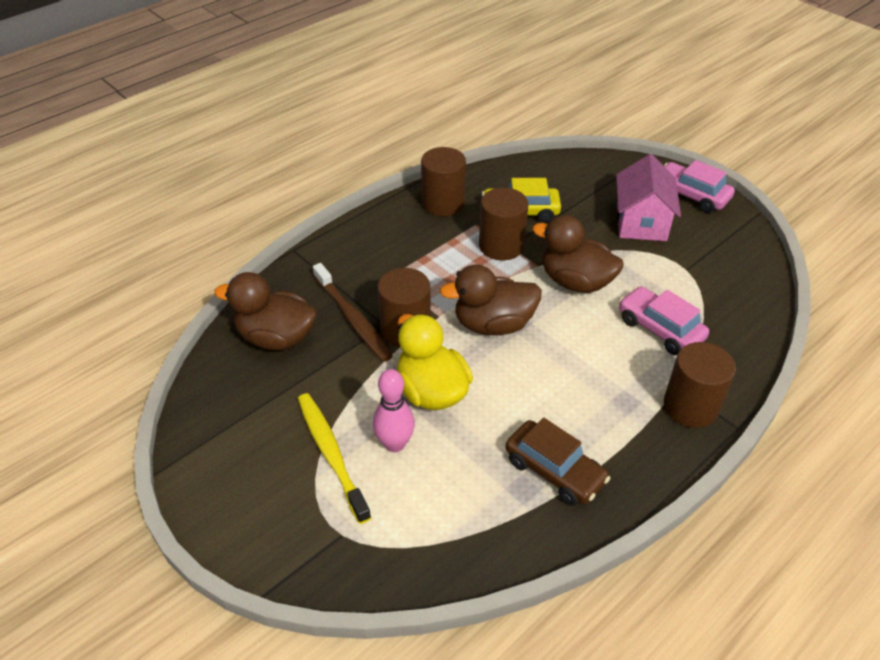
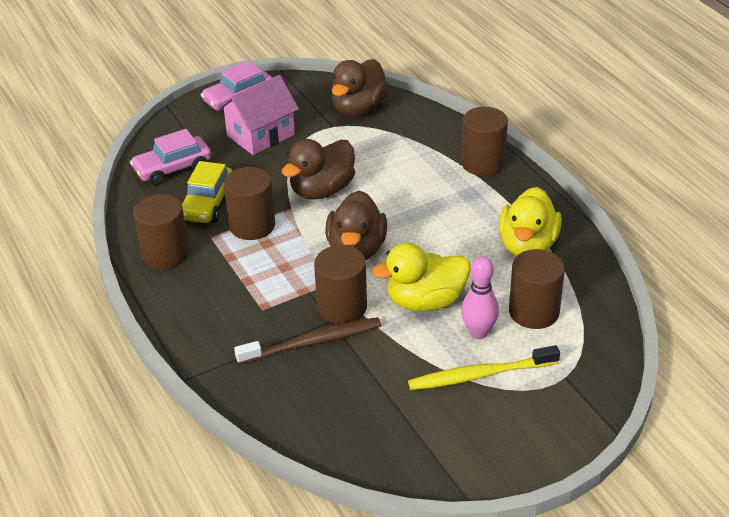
camera: 75 degrees left, 5 degrees down
brown duck [214,272,317,350] -> brown duck moved to [332,59,389,116]
brown car [506,418,611,506] -> yellow duck [499,187,562,256]
pink house [616,154,681,241] -> pink house turned 60 degrees counterclockwise [218,75,299,155]
pink car [619,286,709,355] -> pink car moved to [130,129,211,185]
none -> brown cylinder [509,249,565,329]

